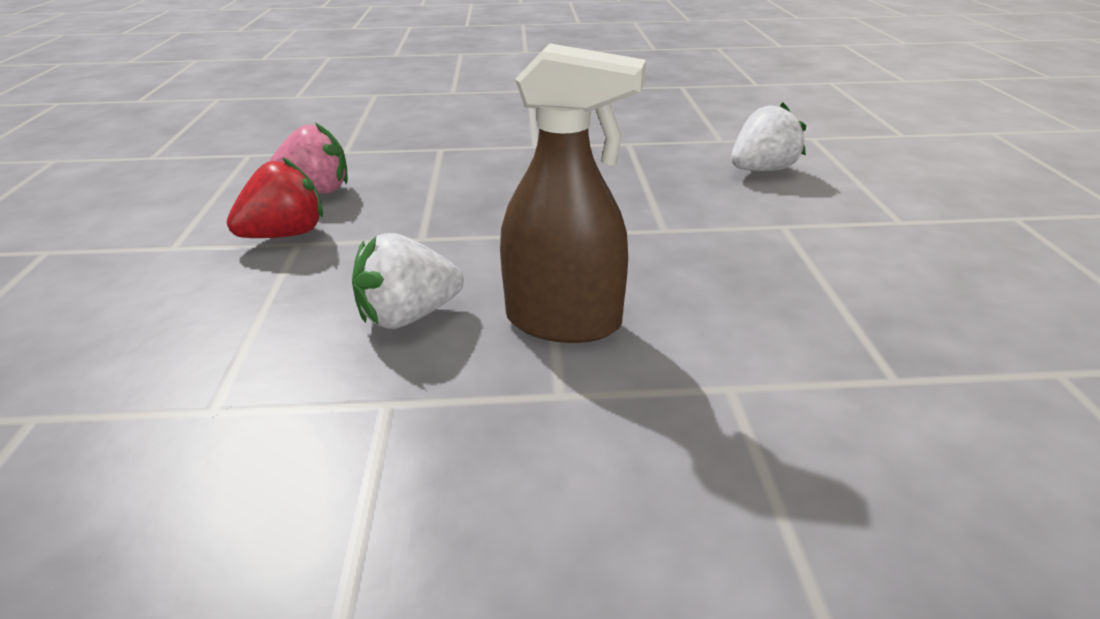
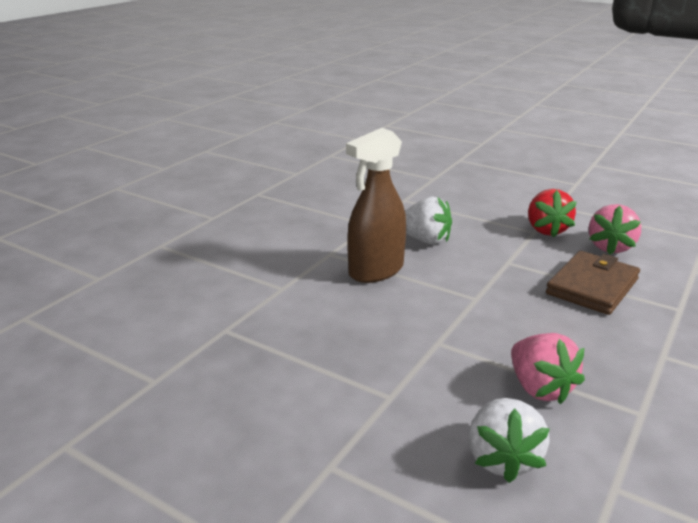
camera: 125 degrees right, 5 degrees down
white strawberry [352,233,464,329] -> white strawberry turned 105 degrees clockwise [405,196,452,245]
none -> pink strawberry [511,333,585,404]
none -> brown wallet [546,251,640,315]

